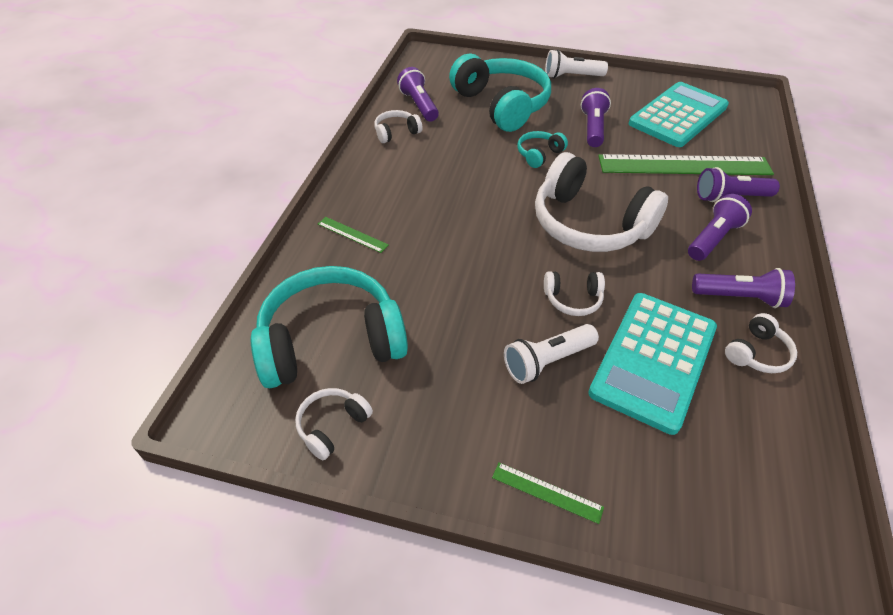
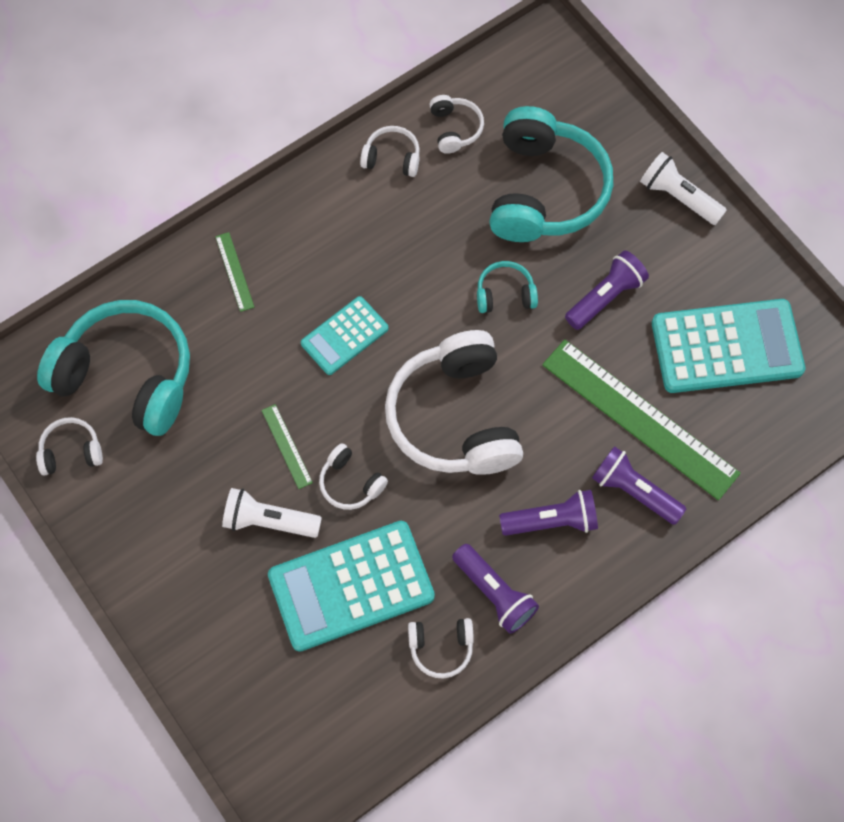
camera: 40 degrees right, 20 degrees up
purple flashlight [397,67,439,122] -> white headphones [429,95,484,154]
green ruler [492,463,604,524] -> green ruler moved to [261,404,313,489]
none -> turquoise calculator [301,296,388,375]

